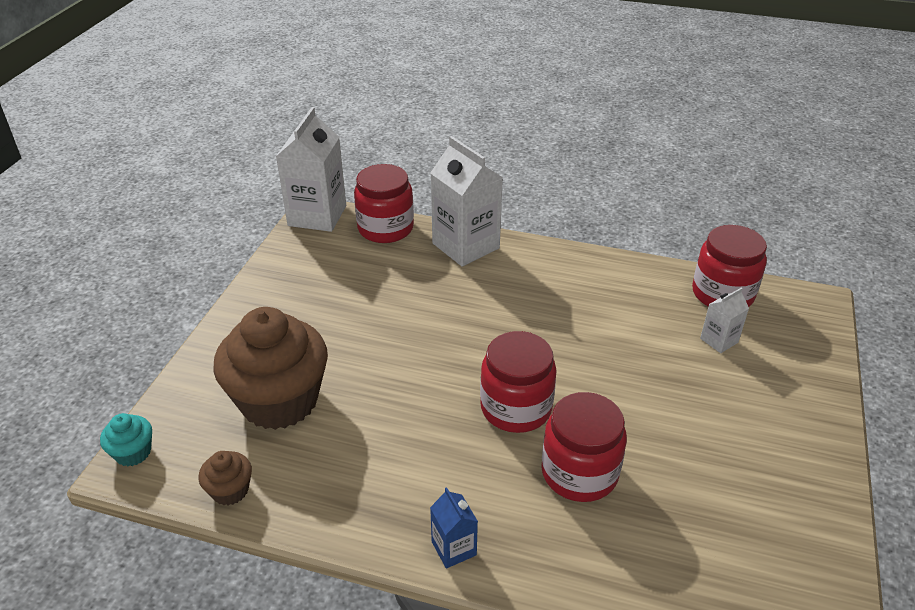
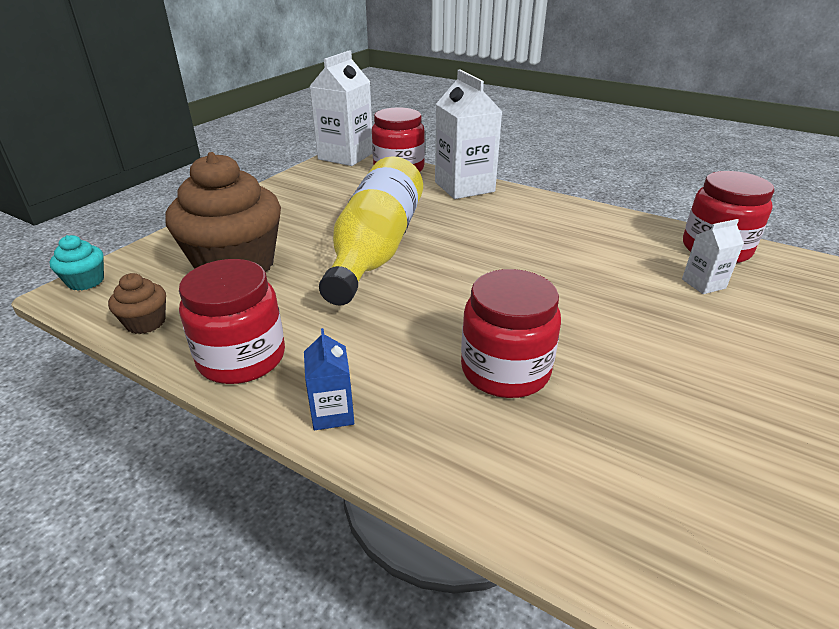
camera: 15 degrees right, 5 degrees down
red jar [480,331,557,433] -> red jar moved to [179,259,285,384]
none -> yellow bottle [319,156,423,306]

